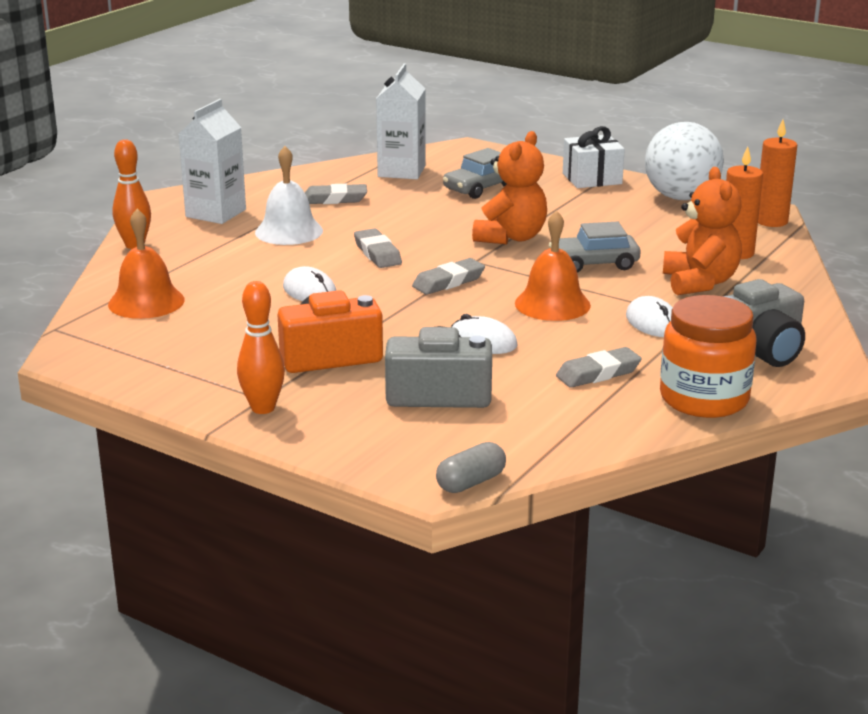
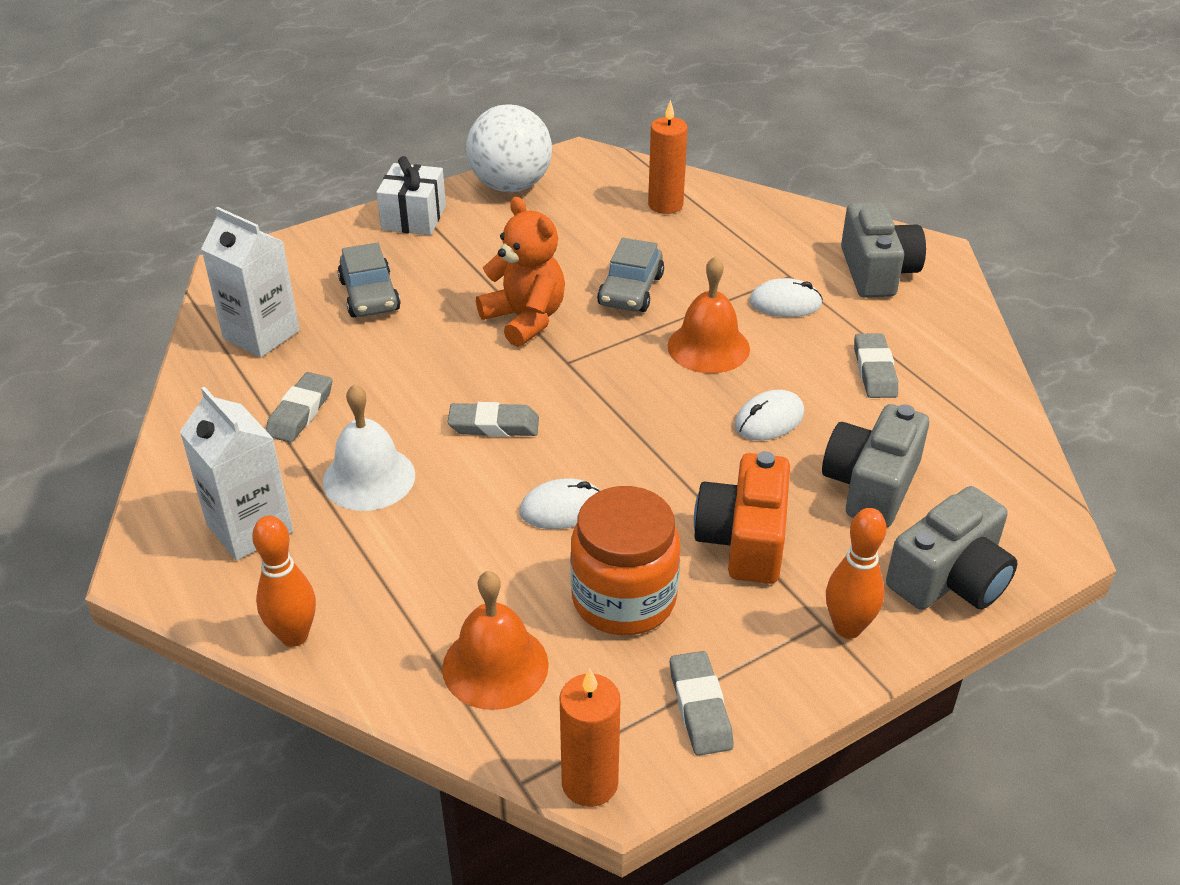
camera: 65 degrees left, 15 degrees up
grey eraser [412,258,485,295] -> grey eraser moved to [670,651,734,756]
grey capsule [436,442,506,493] -> none
orange jar [660,295,757,418] -> orange jar moved to [570,486,680,635]
orange teddy bear [663,167,742,295] -> none
orange candle [758,119,797,227] -> orange candle moved to [560,669,620,807]
none -> grey camera [886,486,1017,610]

